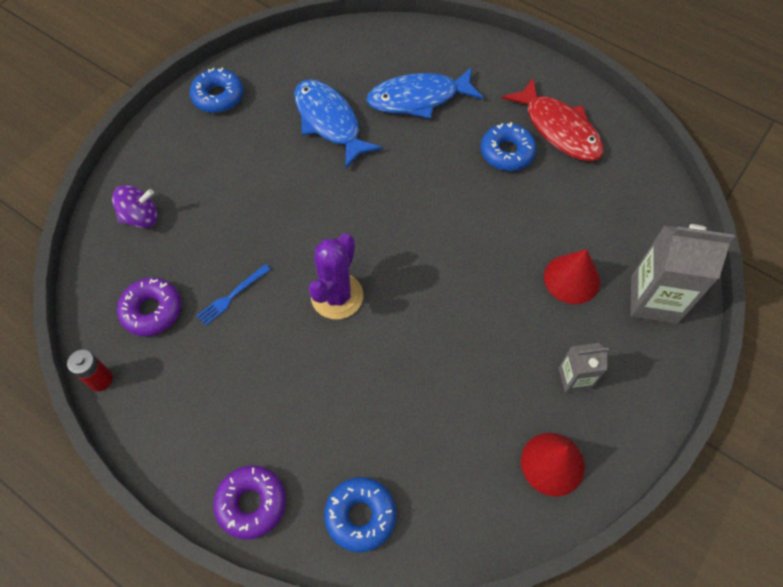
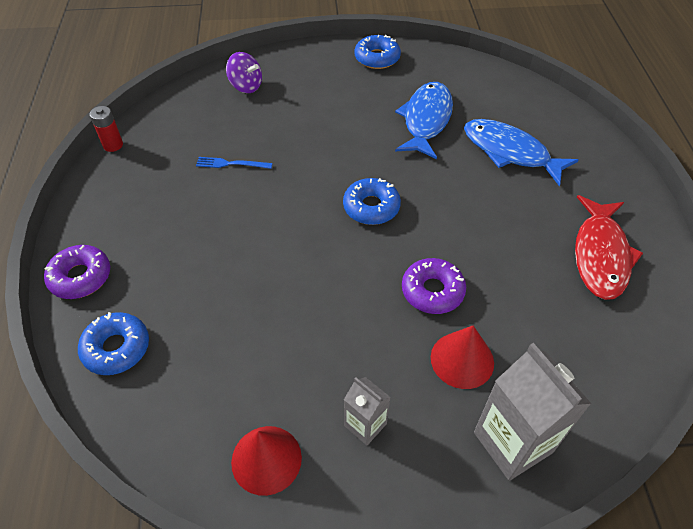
camera: 50 degrees right, 10 degrees down
purple donut [117,278,181,336] -> purple donut moved to [402,258,466,314]
purple cactus [309,234,363,319] -> none
blue donut [481,122,537,171] -> blue donut moved to [343,178,401,225]

